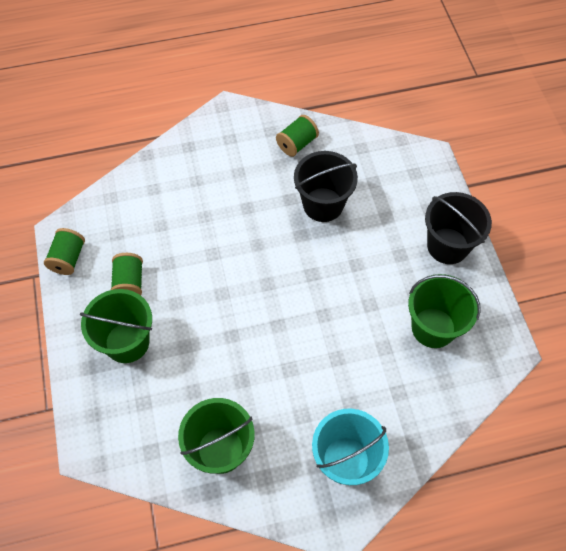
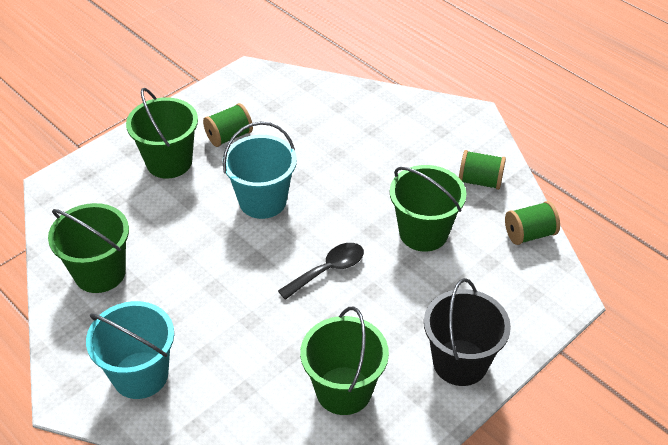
camera: 60 degrees right, 15 degrees down
green spool [44,228,85,275] -> green spool moved to [505,201,560,245]
black bucket [294,151,358,222] -> green bucket [390,165,466,252]
none -> turquoise bucket [222,122,297,219]
none -> black spoon [278,243,364,300]

